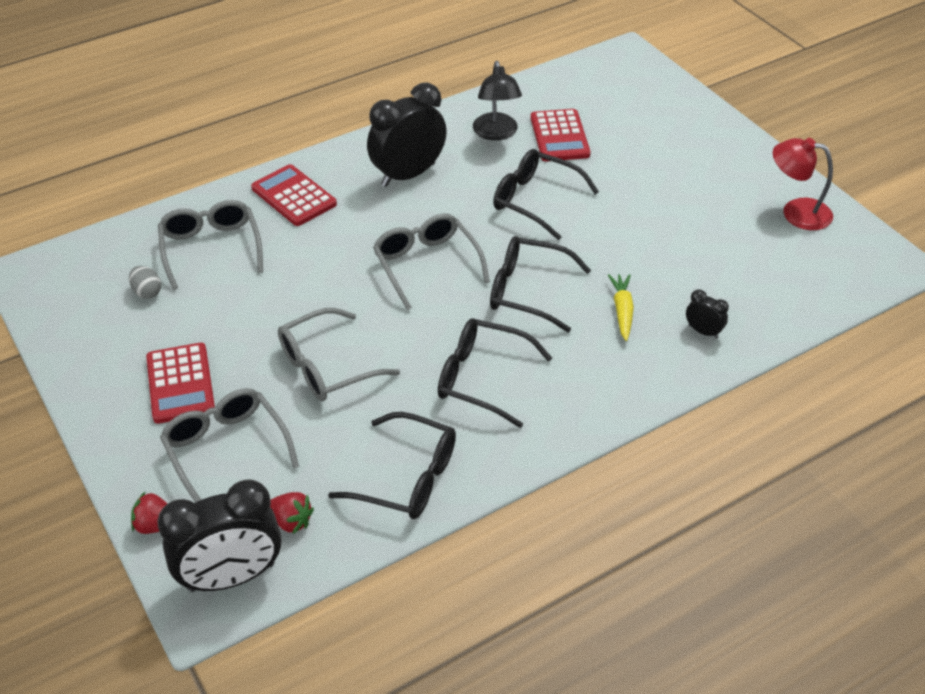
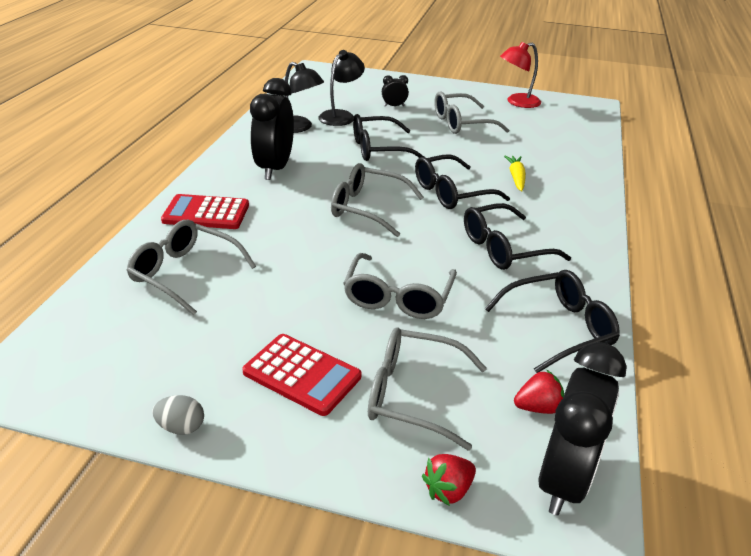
camera: 45 degrees left, 10 degrees down
grey egg [129,266,161,299] -> grey egg moved to [152,395,204,435]
red calculator [531,109,590,161] -> black lamp [318,50,365,126]
yellow carrot [608,274,634,341] -> yellow carrot turned 45 degrees clockwise [504,156,526,191]
black clock [686,289,729,339] -> black clock moved to [382,75,409,107]
none -> grey glasses [434,91,509,134]

